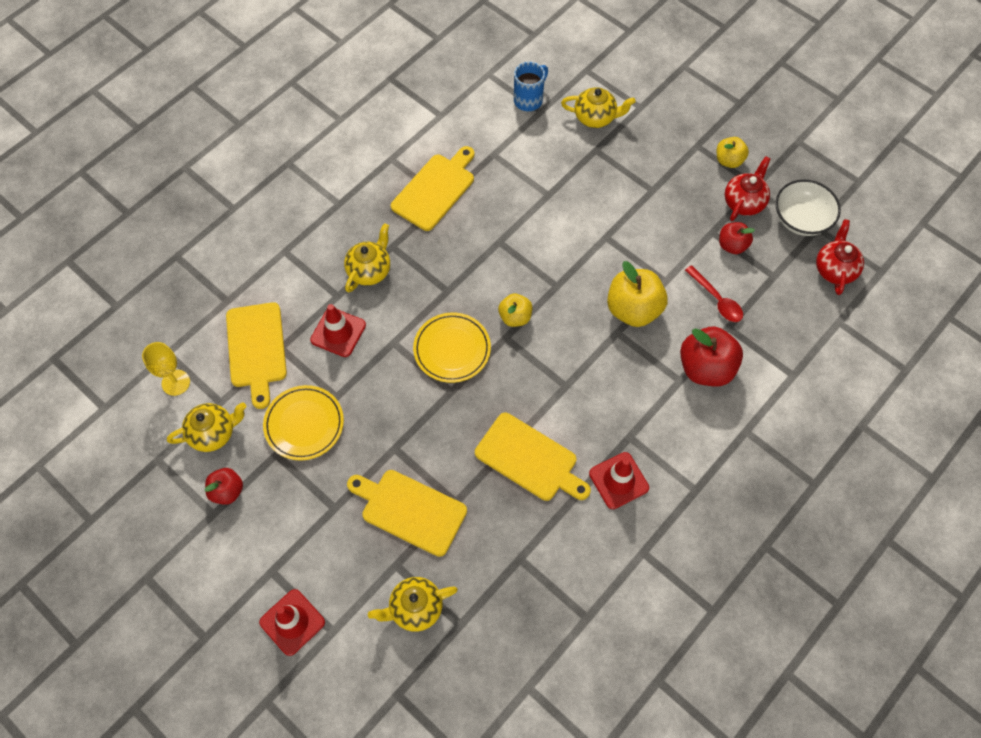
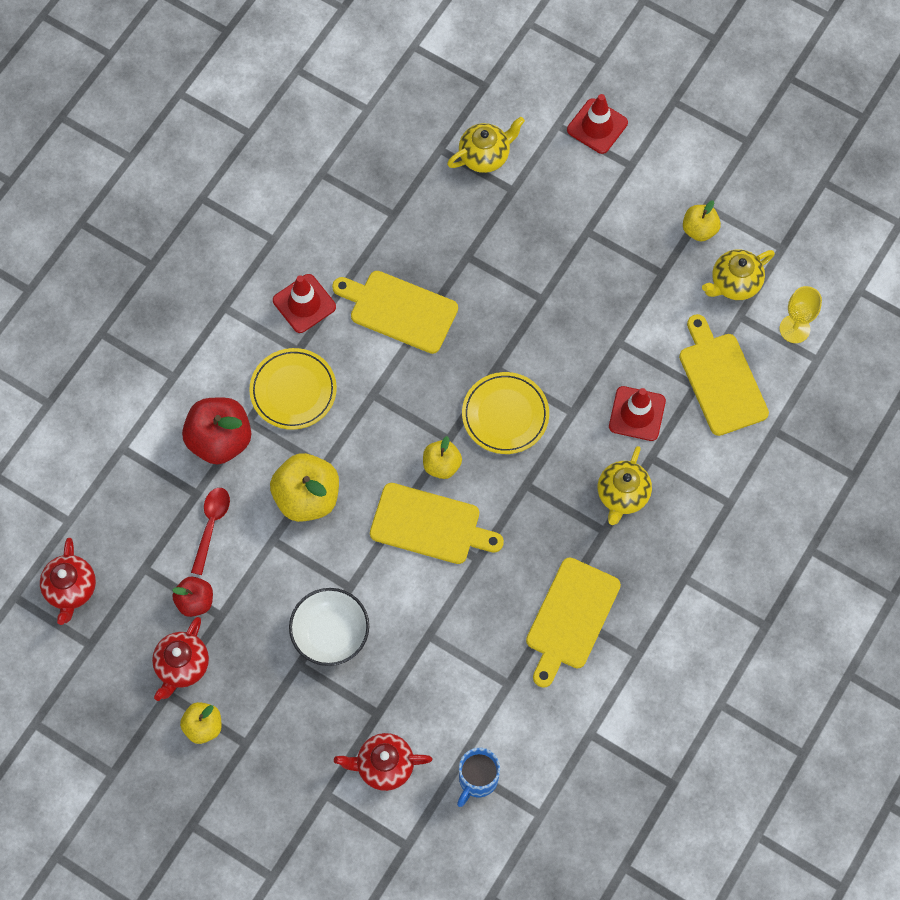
camera: 170 degrees right, 5 degrees up
red apple [205,468,243,505] -> yellow apple [683,200,721,242]
yellow plate [263,385,344,461] -> yellow plate moved to [249,348,337,430]
yellow cutting board [347,470,467,557] -> yellow cutting board moved to [370,483,504,564]
yellow teapot [561,87,635,128] -> red teapot [334,733,432,791]
red spoon [685,265,743,322] -> red spoon turned 60 degrees clockwise [191,488,230,575]
white bowl [775,179,841,236] -> white bowl moved to [289,588,369,666]

